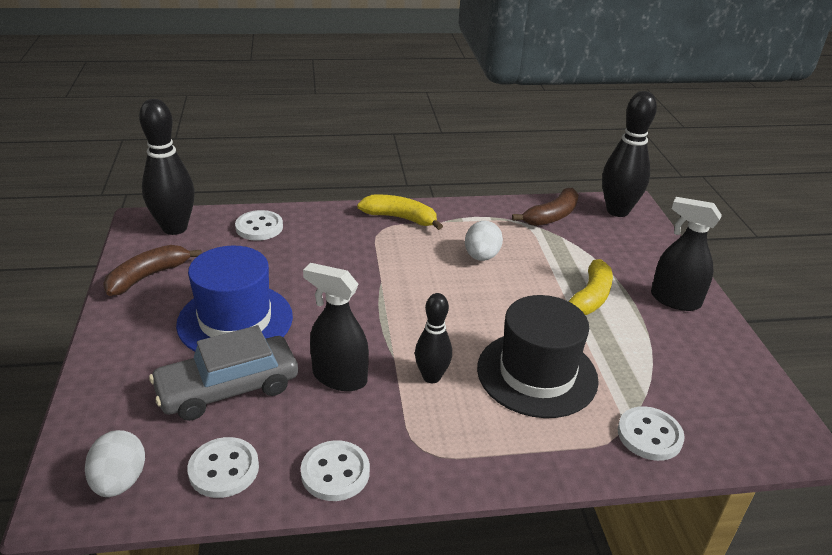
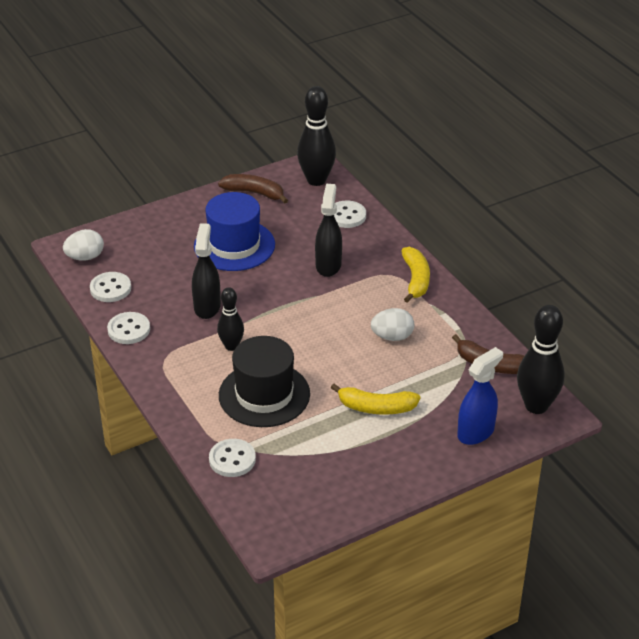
camera: 70 degrees right, 5 degrees up
grey car [149,325,298,421] -> none
black spray bottle [651,197,722,311] -> black spray bottle moved to [315,184,342,277]
none -> blue spray bottle [457,347,503,445]

